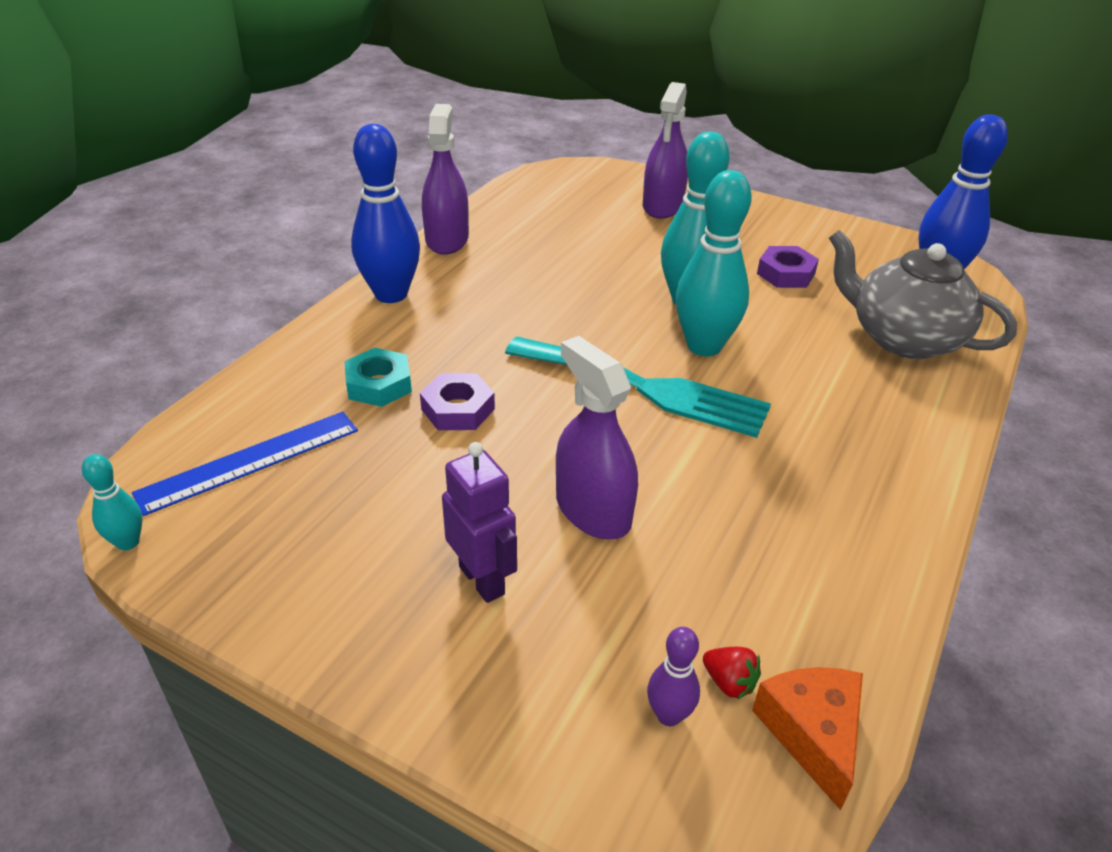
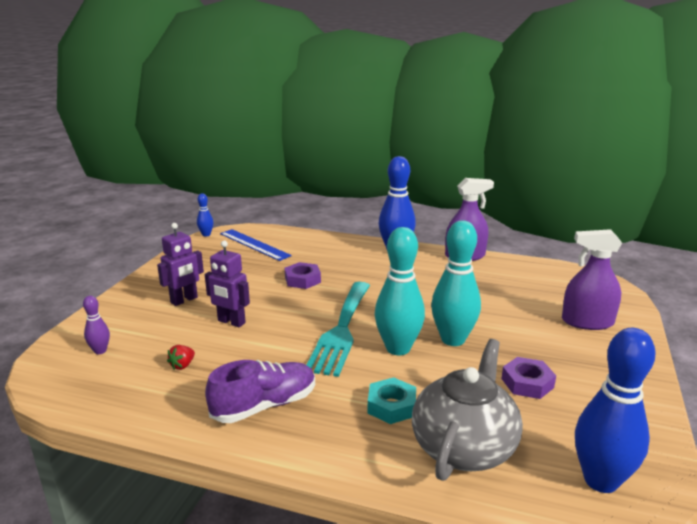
camera: 80 degrees right, 15 degrees down
turquoise bowling pin [82,454,143,550] -> blue bowling pin [197,193,213,236]
turquoise nut [344,348,412,407] -> turquoise nut moved to [367,377,416,424]
purple spray bottle [556,336,638,539] -> purple robot [205,240,250,327]
red strawberry [703,647,761,700] -> red strawberry moved to [167,345,195,370]
orange cheese [752,667,863,810] -> none
none -> purple shoe [205,360,315,423]

